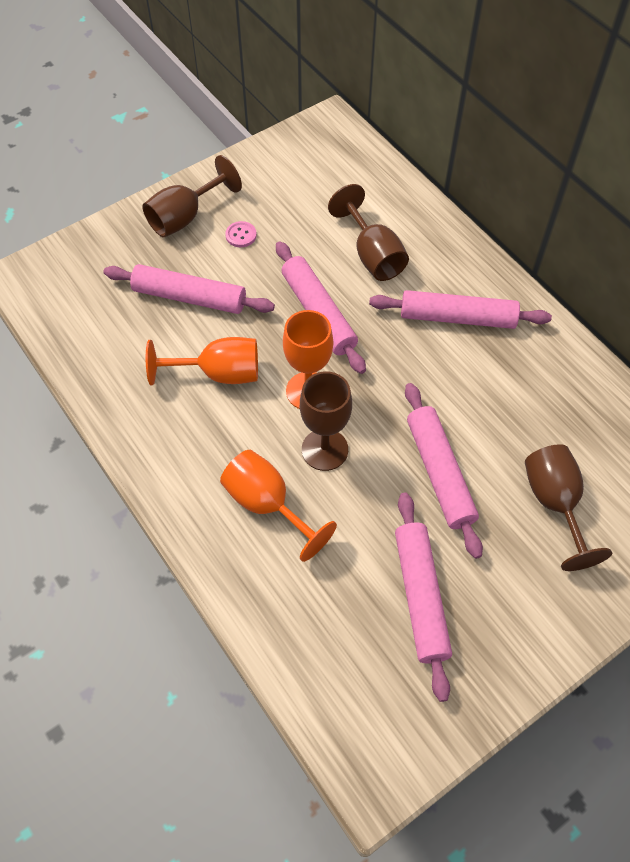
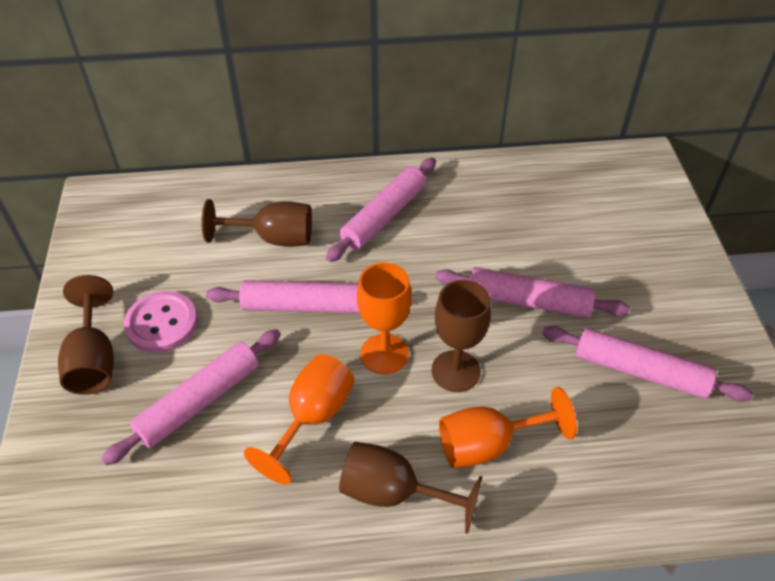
camera: 60 degrees left, 10 degrees down
pink button [225,221,257,247] -> pink button [124,291,198,353], size x1.97
brown goblet [525,444,612,571] -> brown goblet moved to [339,442,482,534]

